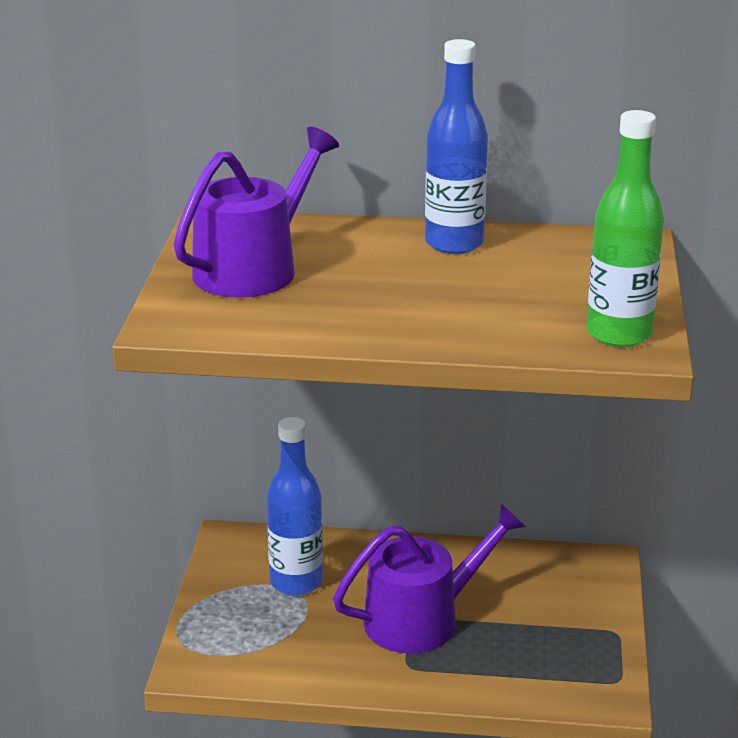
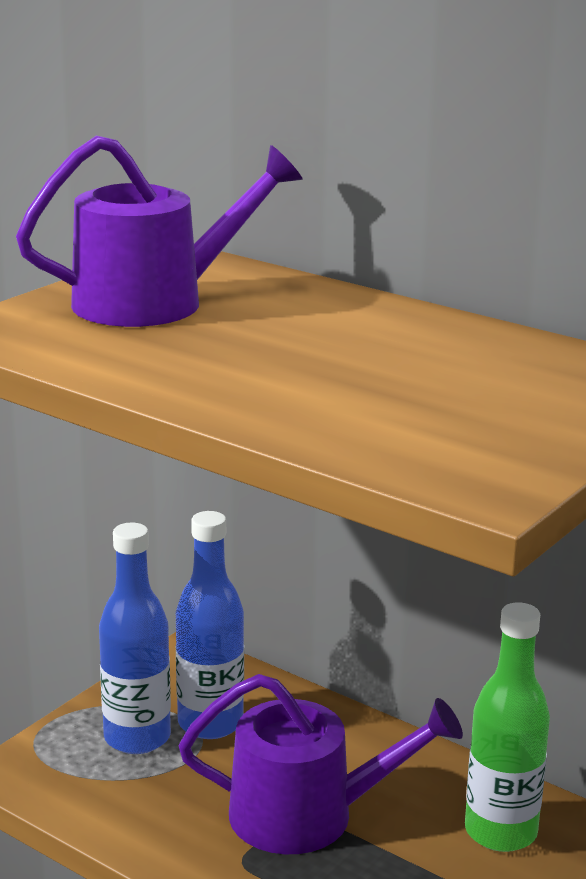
camera: 30 degrees right, 5 degrees down
blue bottle [425,39,488,254] -> blue bottle moved to [99,523,171,754]
green bottle [587,110,664,347] -> green bottle moved to [465,602,550,852]

